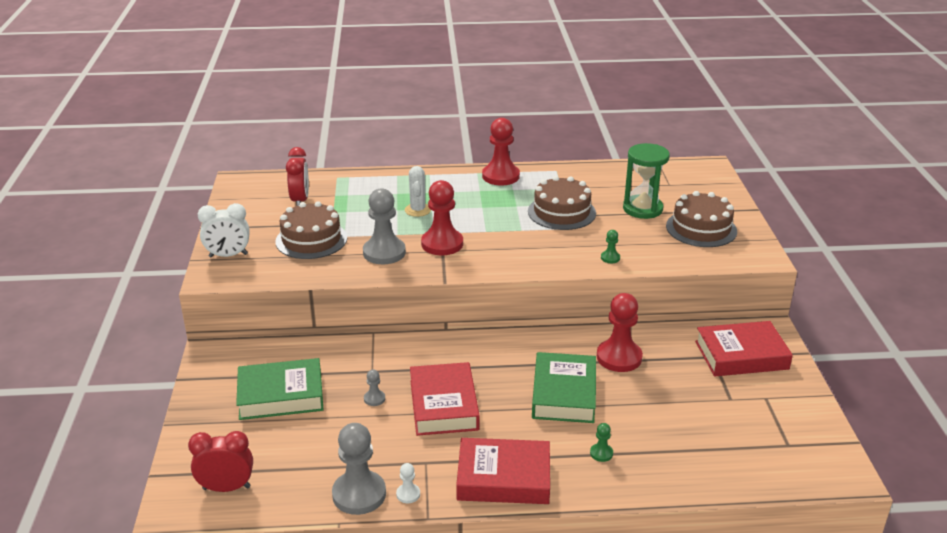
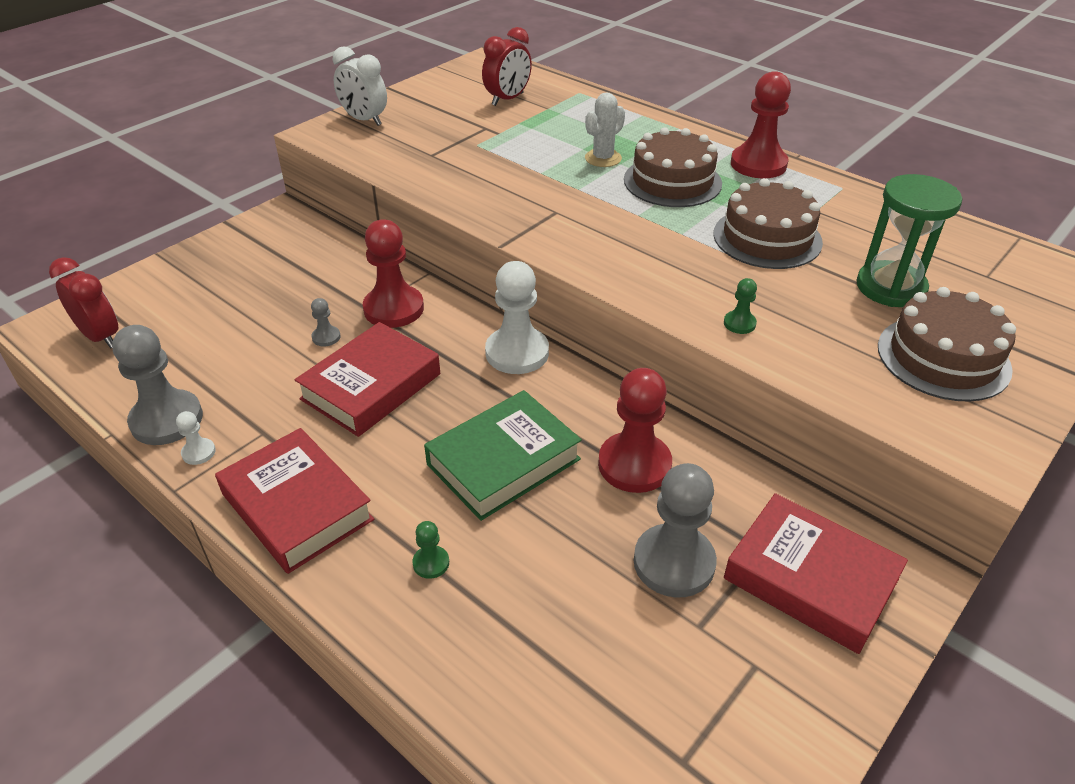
camera: 45 degrees right, 10 degrees up
green book [236,358,324,420] -> none
brown cake [275,201,347,259] -> brown cake moved to [624,127,722,207]
grey pawn [363,188,406,264] -> grey pawn moved to [634,463,717,597]
red pawn [421,180,463,255] -> red pawn moved to [363,219,424,328]
none -> white pawn [485,261,549,374]

